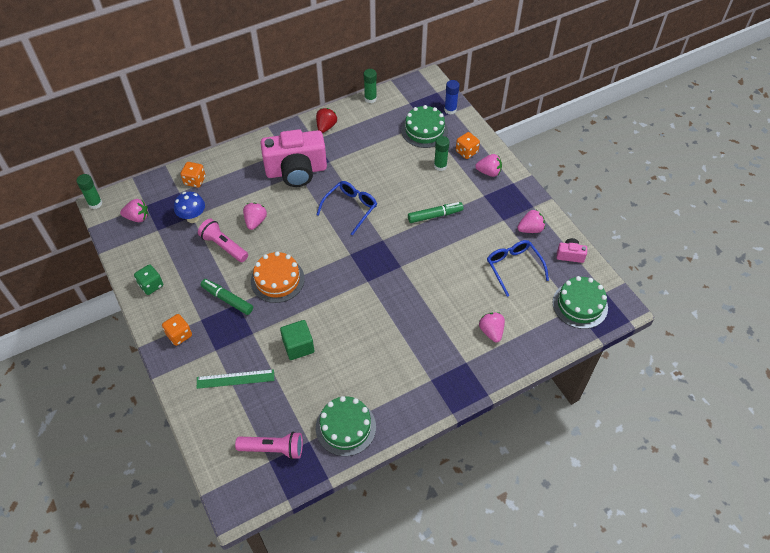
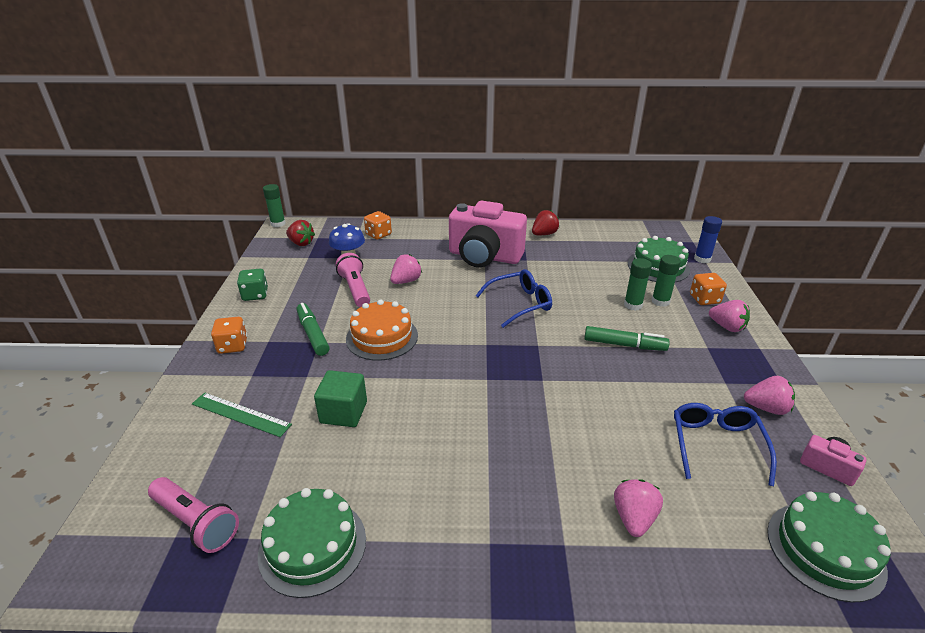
camera: 30 degrees right, 20 degrees down
pink strawberry [120,199,148,222] -> red strawberry [286,220,315,246]
green glue stick [364,69,377,103] -> green glue stick moved to [624,258,652,311]

